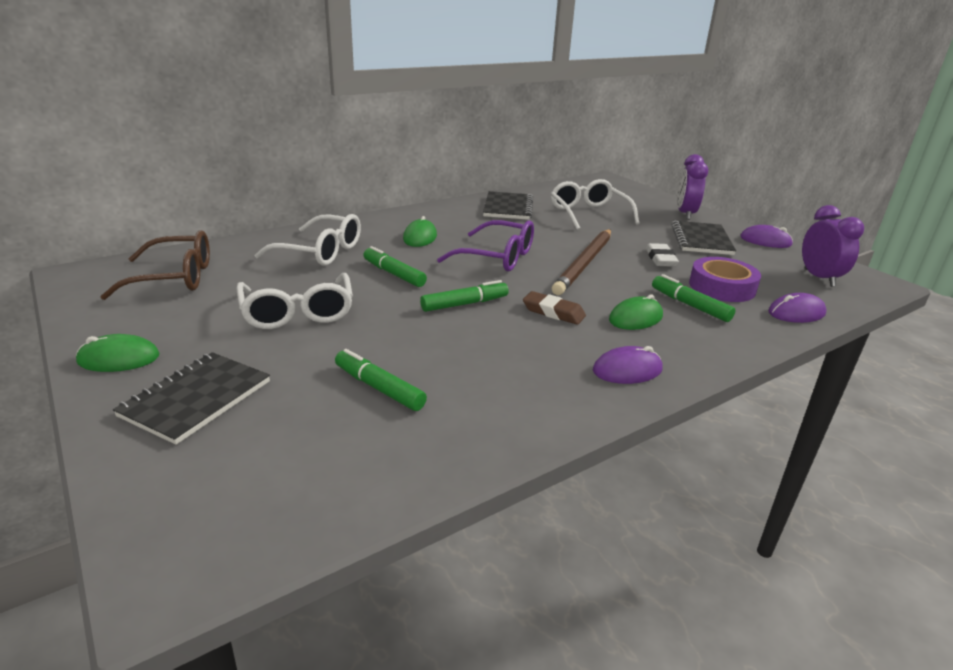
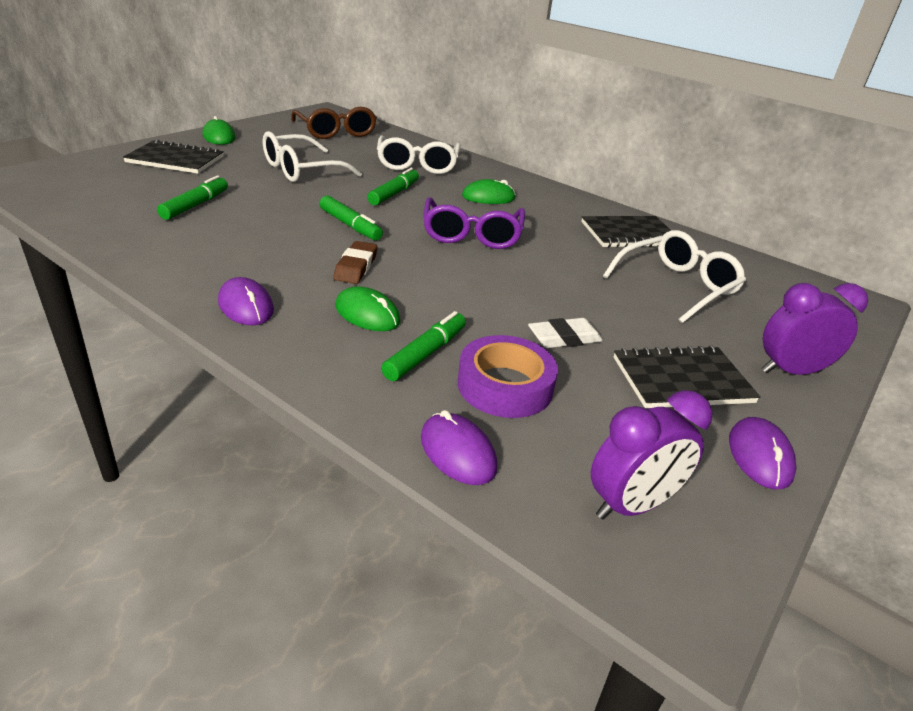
camera: 70 degrees right, 5 degrees up
brown pencil [552,229,611,295] -> none

